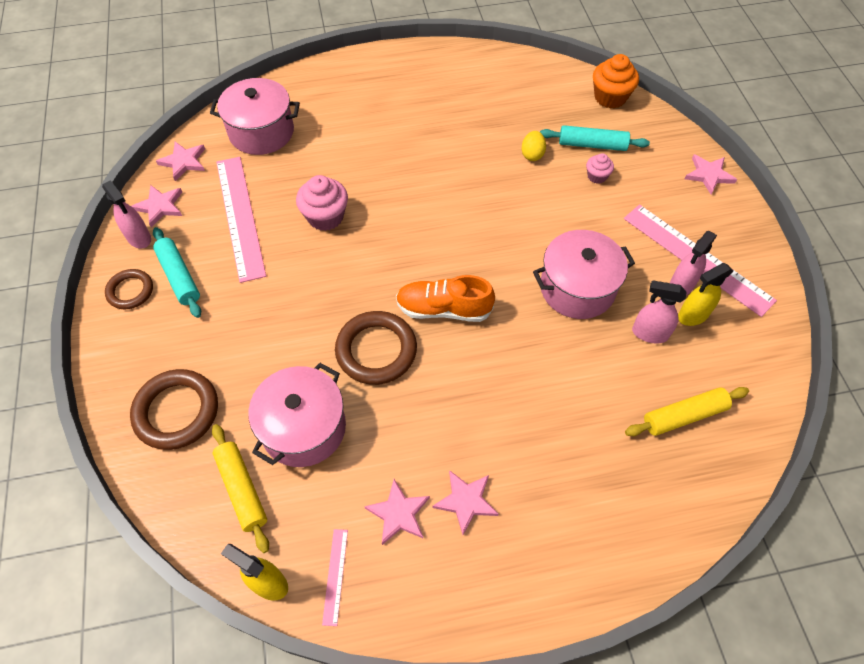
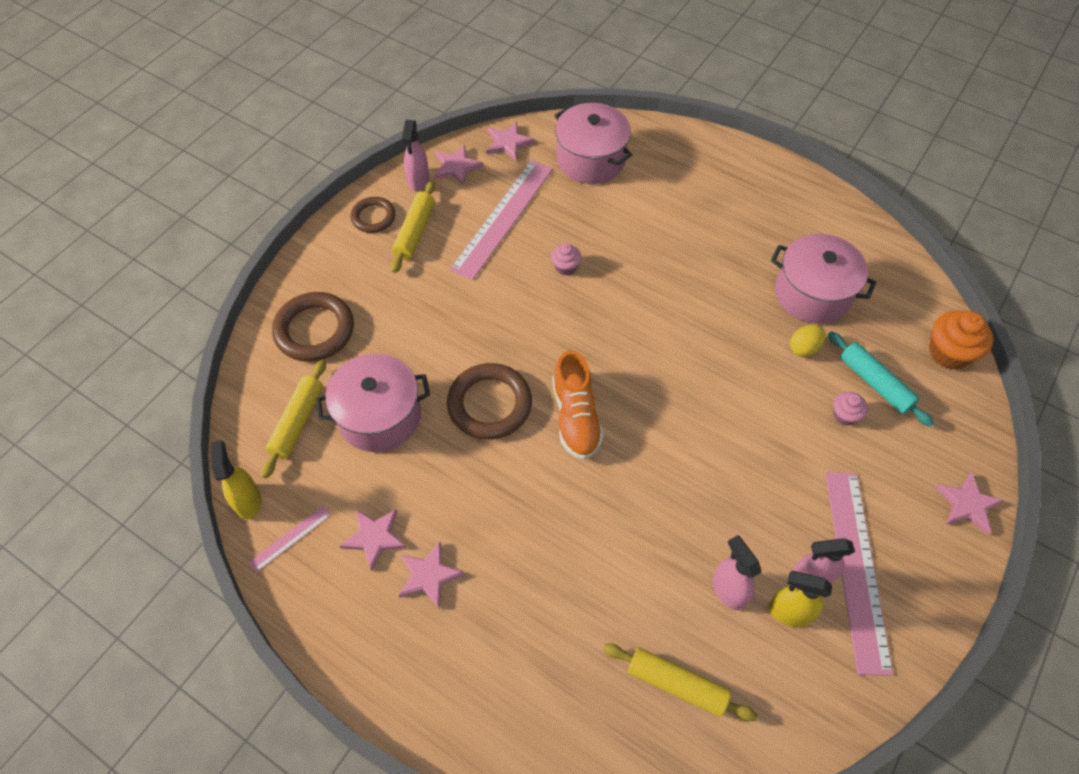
camera: 45 degrees right, 0 degrees up
turquoise rolling pin [153,227,201,318] -> yellow rolling pin [391,181,435,273]
pink cupcake [296,175,348,231] -> pink cupcake [551,244,582,276], size x0.56
orange shoe [396,275,495,322] -> orange shoe turned 150 degrees counterclockwise [552,351,604,460]
pink pot [533,230,635,319] -> pink pot moved to [771,234,876,324]

